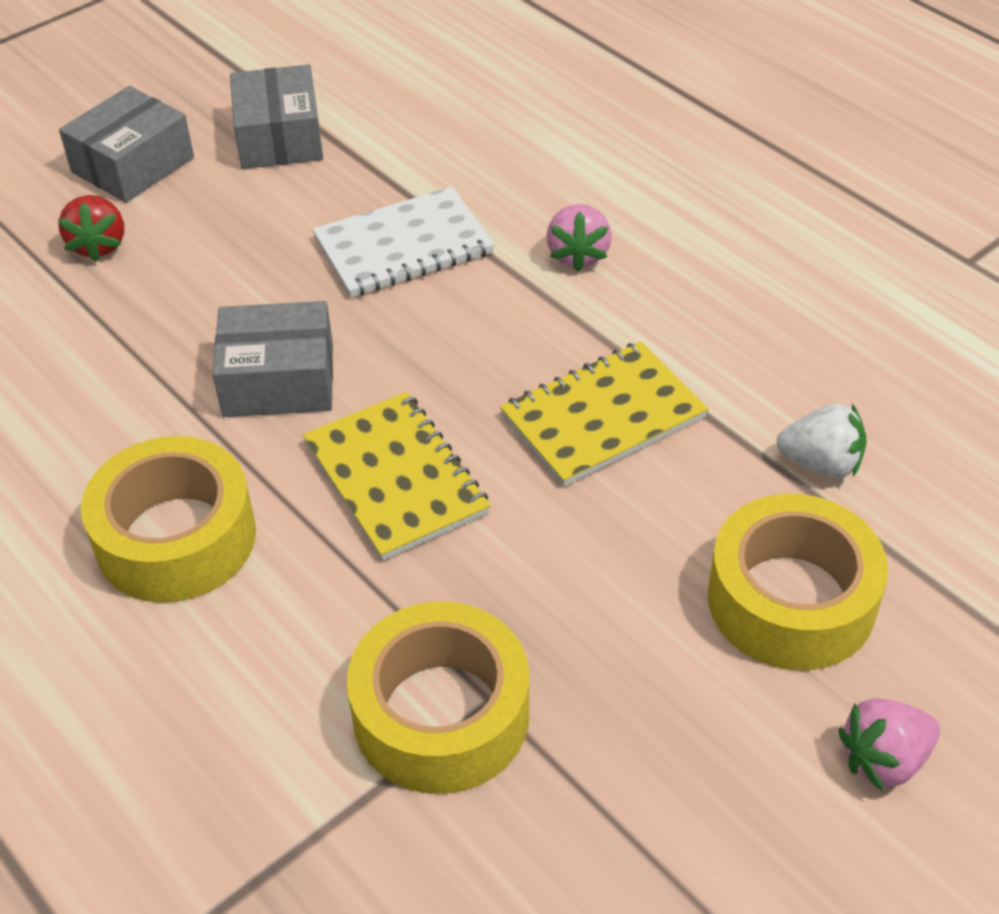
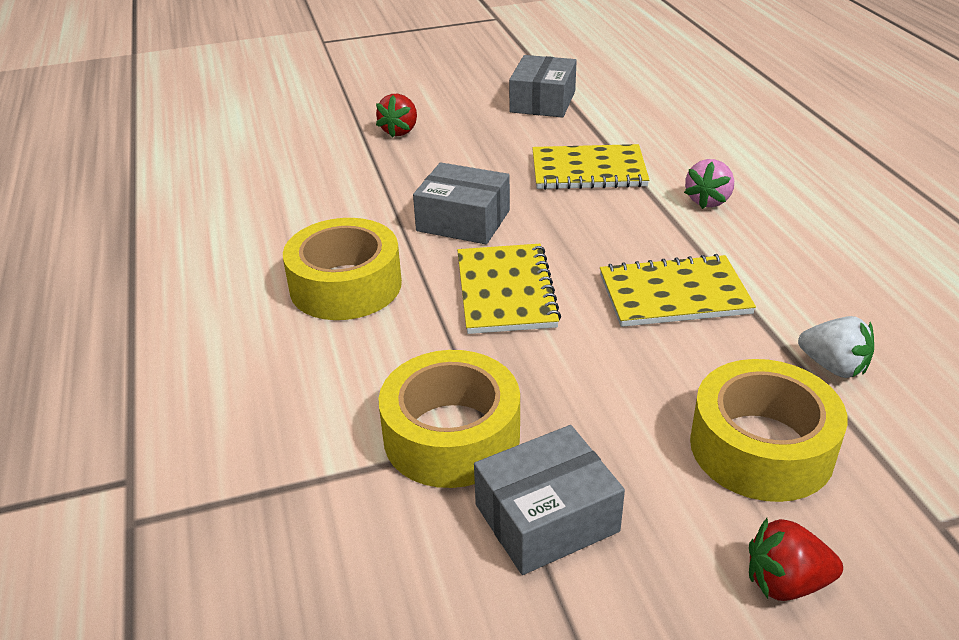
camera: 25 degrees right, 10 degrees down
grey box [59,86,194,203] -> grey box moved to [474,425,625,575]
white notebook [312,186,494,297] -> yellow notebook [532,144,649,190]
pink strawberry [838,698,940,791] -> red strawberry [749,518,843,601]

